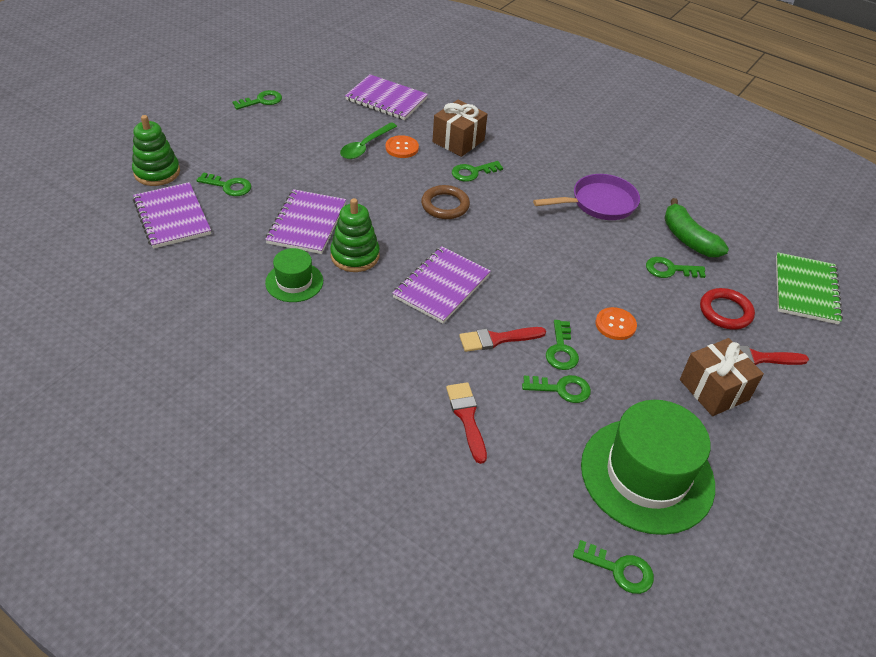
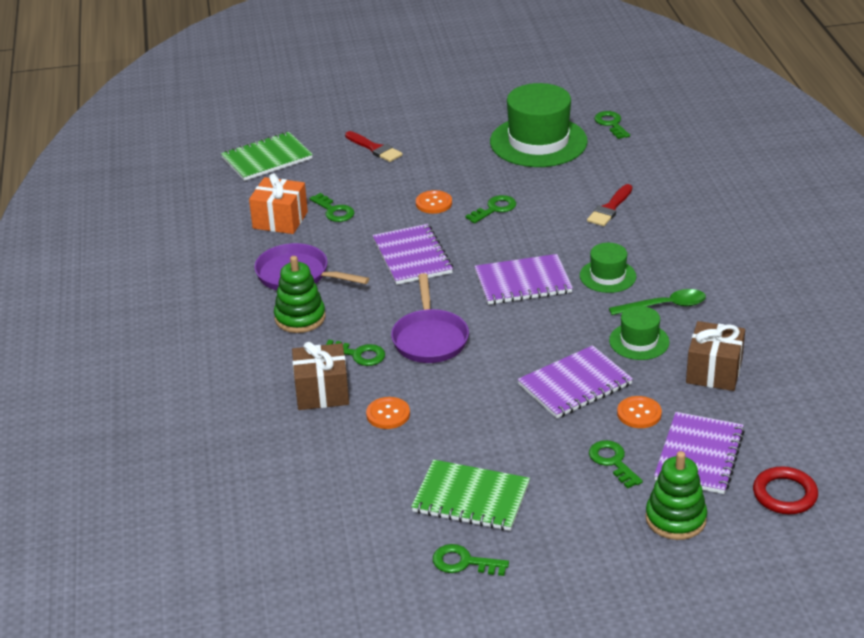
camera: 130 degrees left, 10 degrees down
green stacking toy [330,198,380,272] -> green stacking toy moved to [274,256,325,333]
green spoon [340,122,397,159] -> green spoon moved to [609,289,706,315]
purple notebook [345,74,428,120] -> purple notebook moved to [372,224,453,285]
brown ring [421,185,470,219] -> purple pan [391,273,469,363]
red brush [459,327,546,352] -> none
green key [522,375,591,403] -> none
green banana [664,198,729,257] -> orange gift [249,173,308,234]
brown gift [680,338,764,416] -> brown gift moved to [686,321,745,391]
red ring [700,288,755,330] -> red ring moved to [753,466,818,514]
none -> green notebook [411,459,530,531]
none -> green hat [580,243,636,293]
none -> orange button [617,396,662,428]

